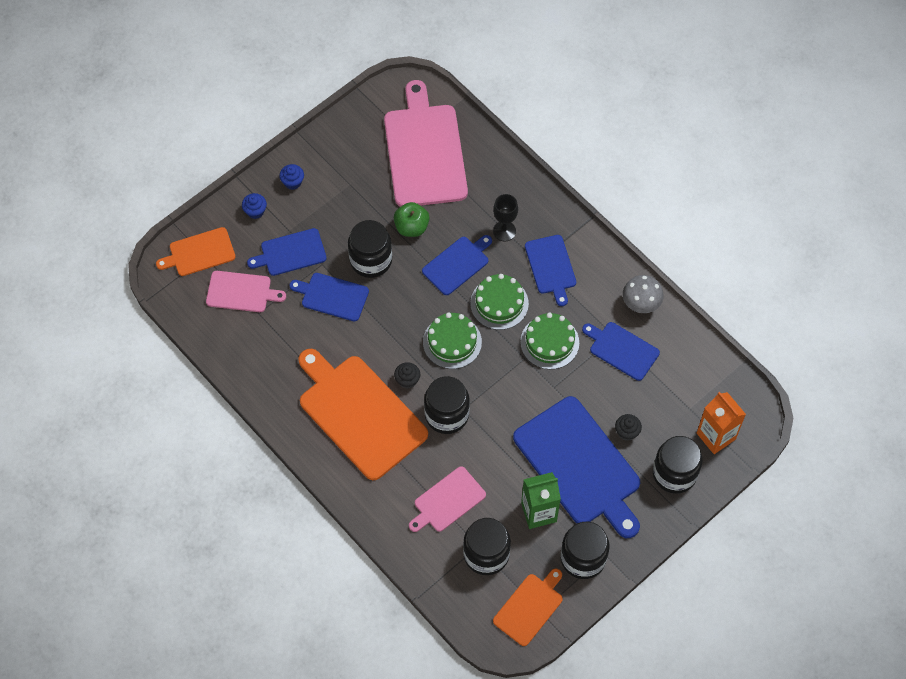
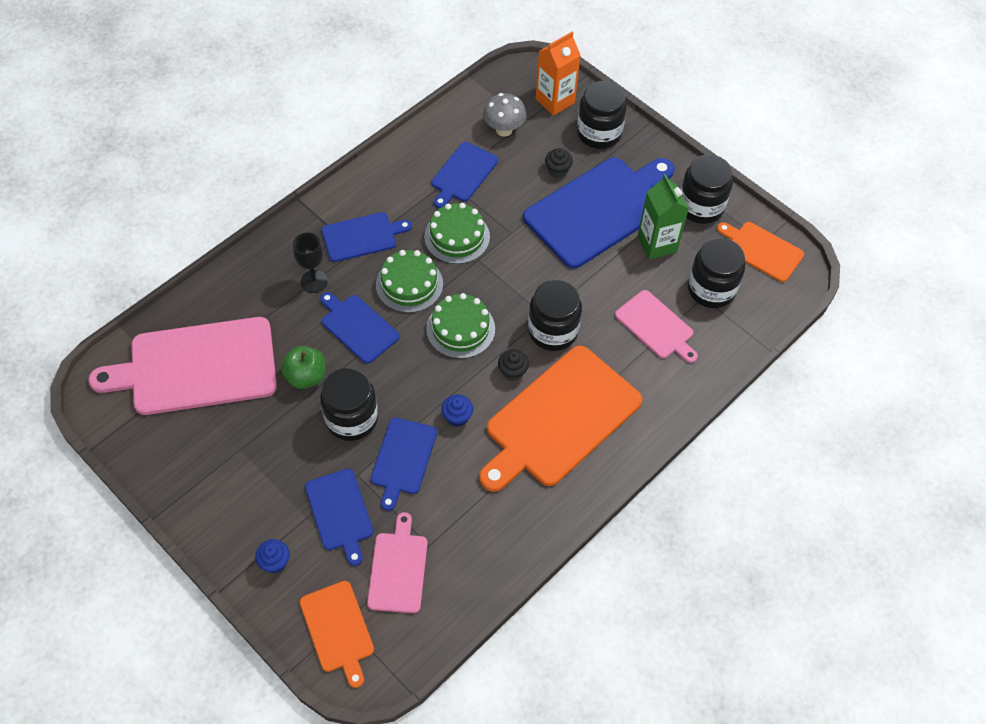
camera: 95 degrees left, 5 degrees down
blue cupcake [279,164,304,190] -> blue cupcake moved to [441,395,473,427]
grey mushroom [623,275,664,313] -> grey mushroom moved to [483,93,526,137]

